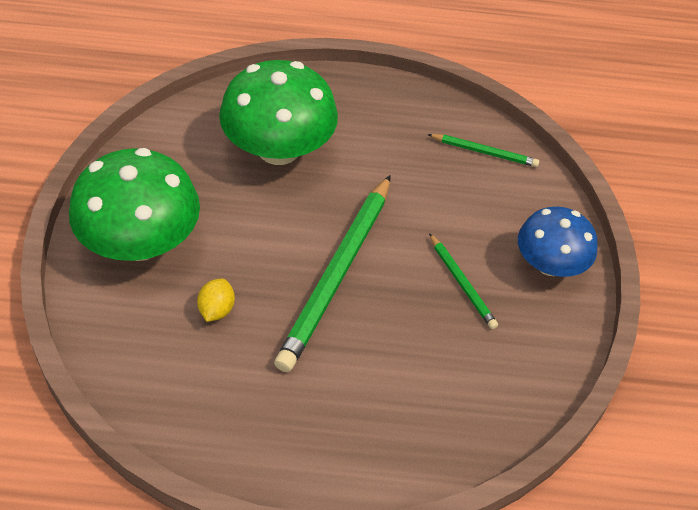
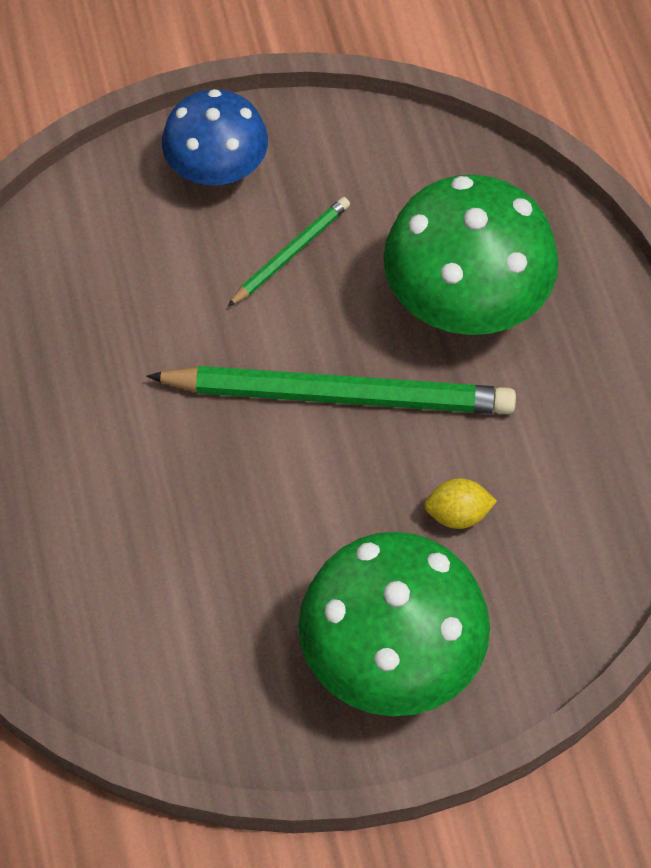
camera: 105 degrees left, 10 degrees up
green mushroom [219,60,338,165] -> green mushroom moved to [383,174,559,335]
green pencil [427,134,539,167] -> none

